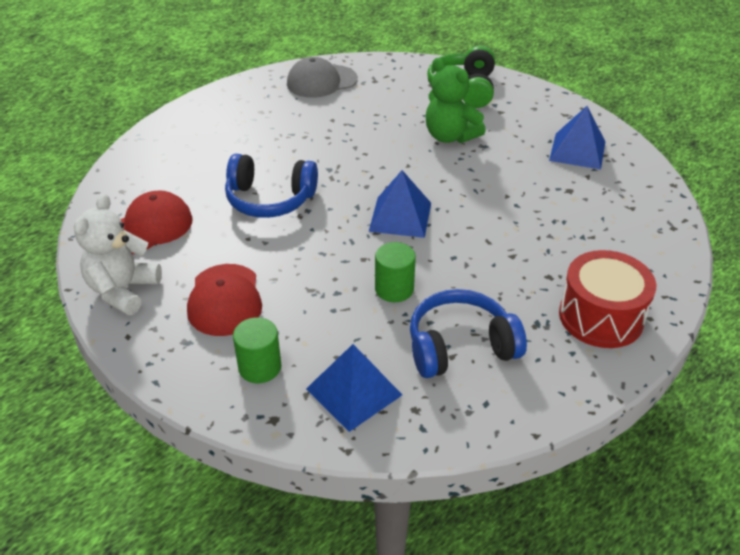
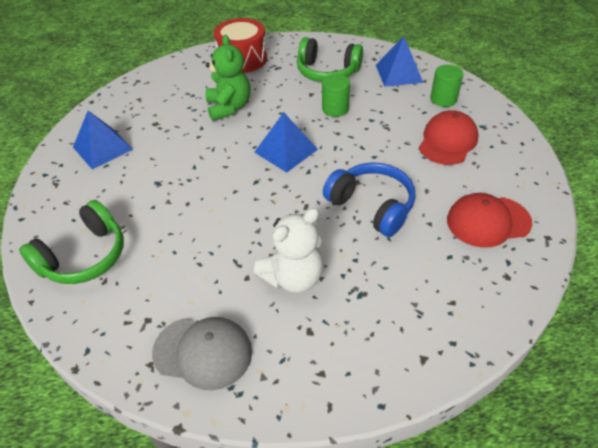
camera: 145 degrees left, 5 degrees up
white teddy bear [74,194,162,315] -> white teddy bear moved to [253,208,324,293]
blue headphones [410,289,527,378] -> green headphones [297,37,363,82]
green teddy bear [425,58,486,143] -> green teddy bear moved to [206,35,250,121]

